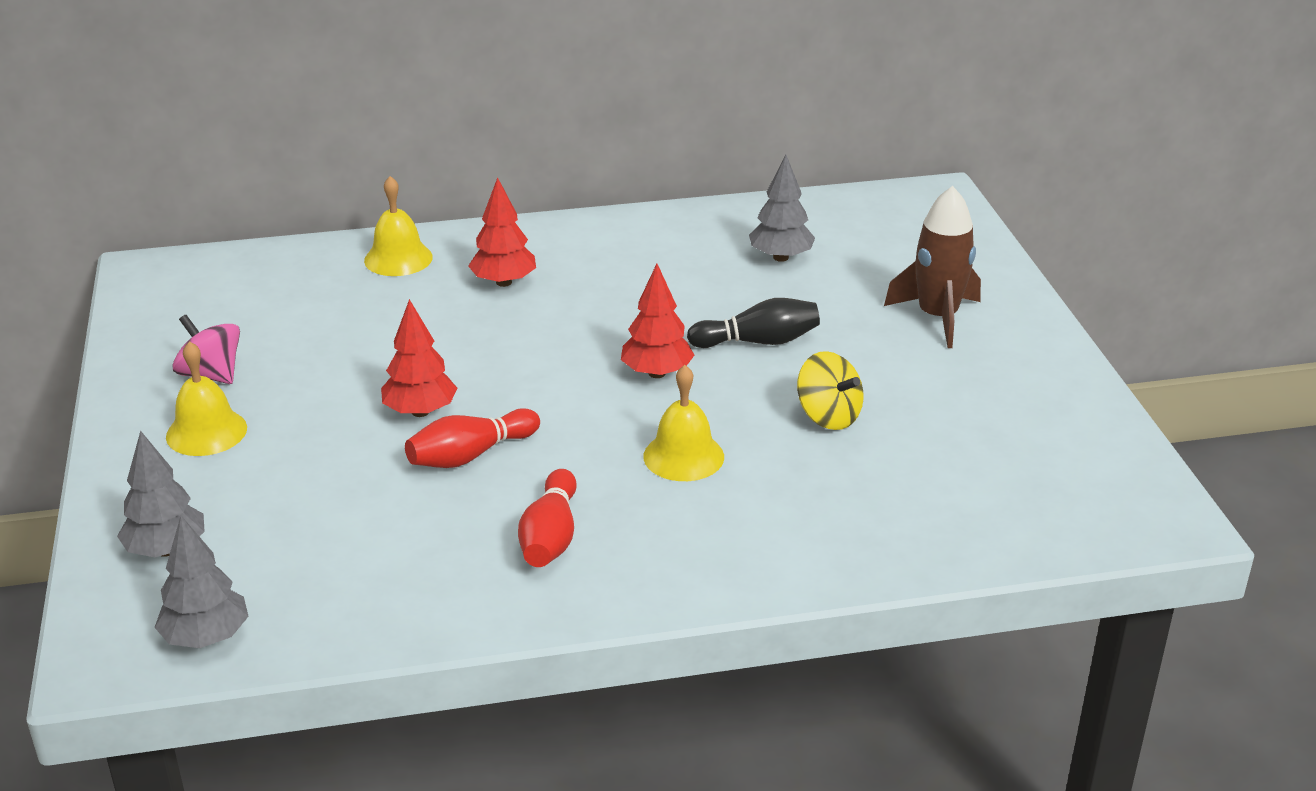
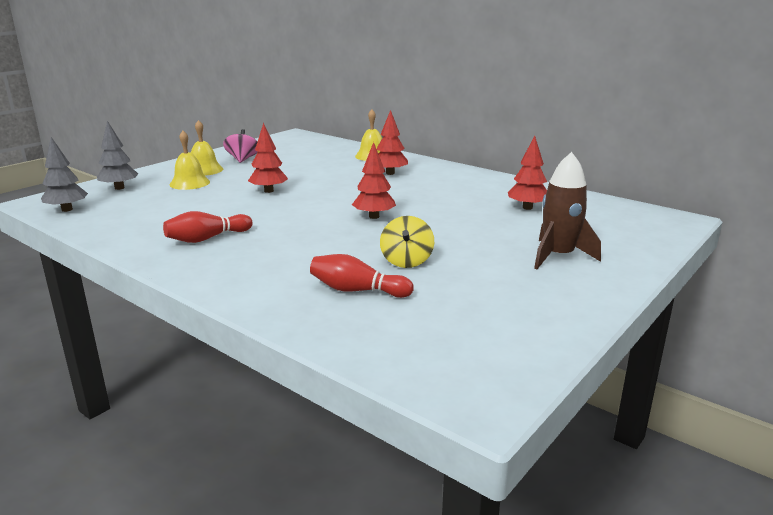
camera: 50 degrees right, 10 degrees down
red bowling pin [405,408,540,468] -> red bowling pin moved to [310,254,414,298]
yellow bell [643,365,724,481] -> yellow bell moved to [169,131,210,190]
black bowling pin [687,298,820,348] -> none
grey tree [749,155,815,262] -> red tree [508,136,547,210]

